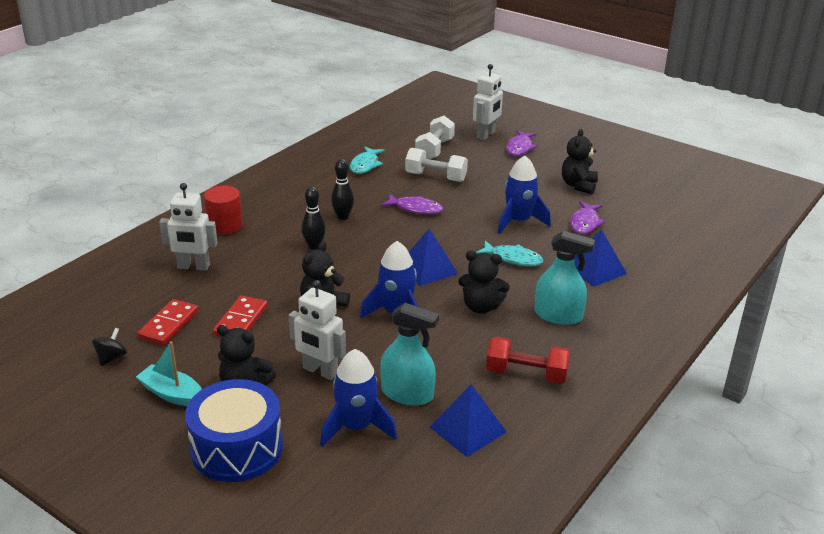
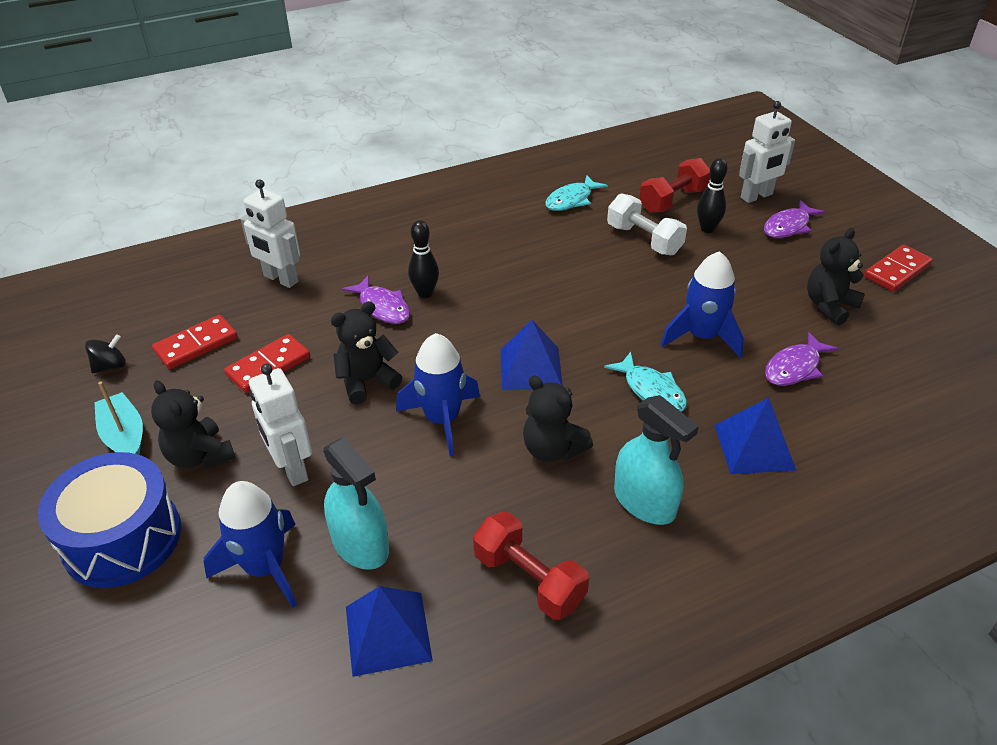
camera: 30 degrees right, 10 degrees up
red cylinder [204,186,243,235] -> none
black bowling pin [331,159,354,220] -> black bowling pin moved to [697,158,728,233]
purple fish [381,194,443,214] -> purple fish moved to [342,276,410,324]
white dumbbell [415,116,455,159] -> red dumbbell [639,158,710,213]
none -> red domino [864,245,933,292]

